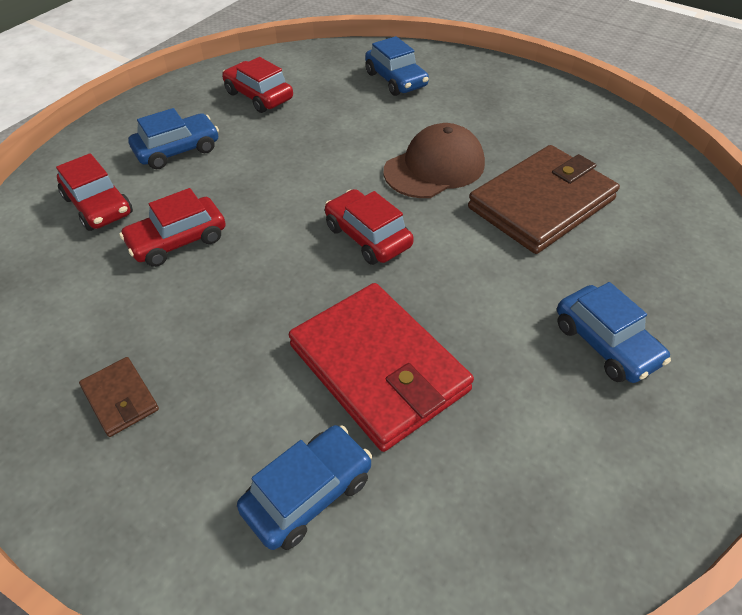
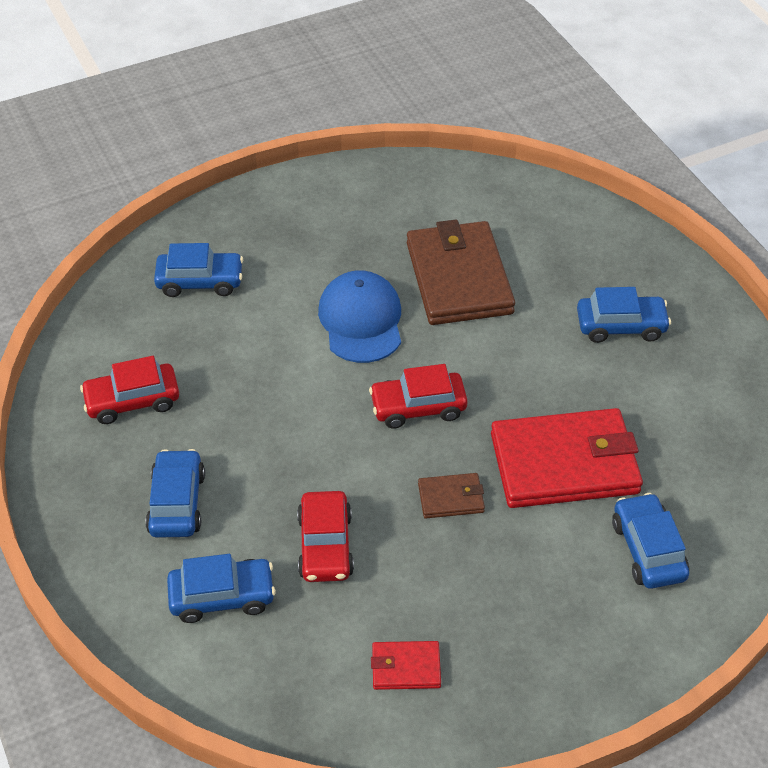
camera: 60 degrees left, 0 degrees up
red car [56,153,133,231] -> blue car [167,554,276,623]
brown wallet [79,357,159,437] -> brown wallet moved to [418,473,485,518]
brown cap [384,123,485,198] -> blue cap [318,270,401,363]
none -> red wallet [371,641,441,690]

